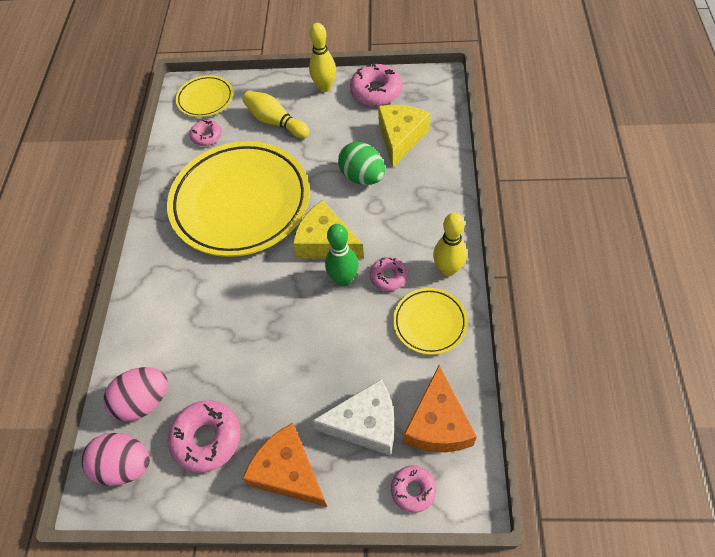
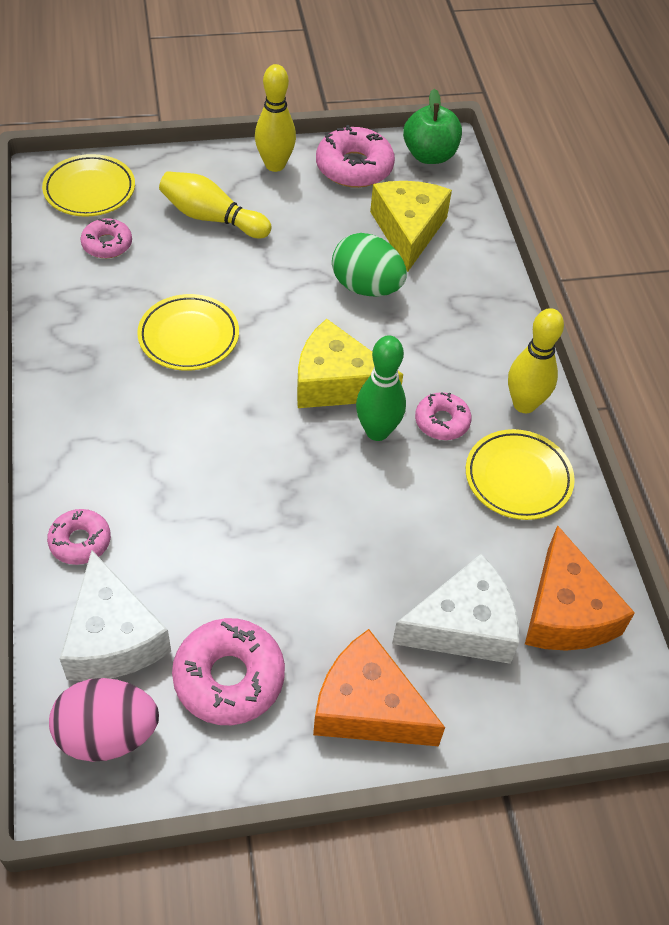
camera: 20 degrees left, 5 degrees down
pink egg [103,367,168,421] -> white cheese [60,551,171,681]
yellow plate [167,141,310,257] -> yellow plate [137,294,239,371], size x0.46
pink donut [391,466,436,513] -> pink donut moved to [47,509,111,565]
none -> green apple [403,89,462,164]

